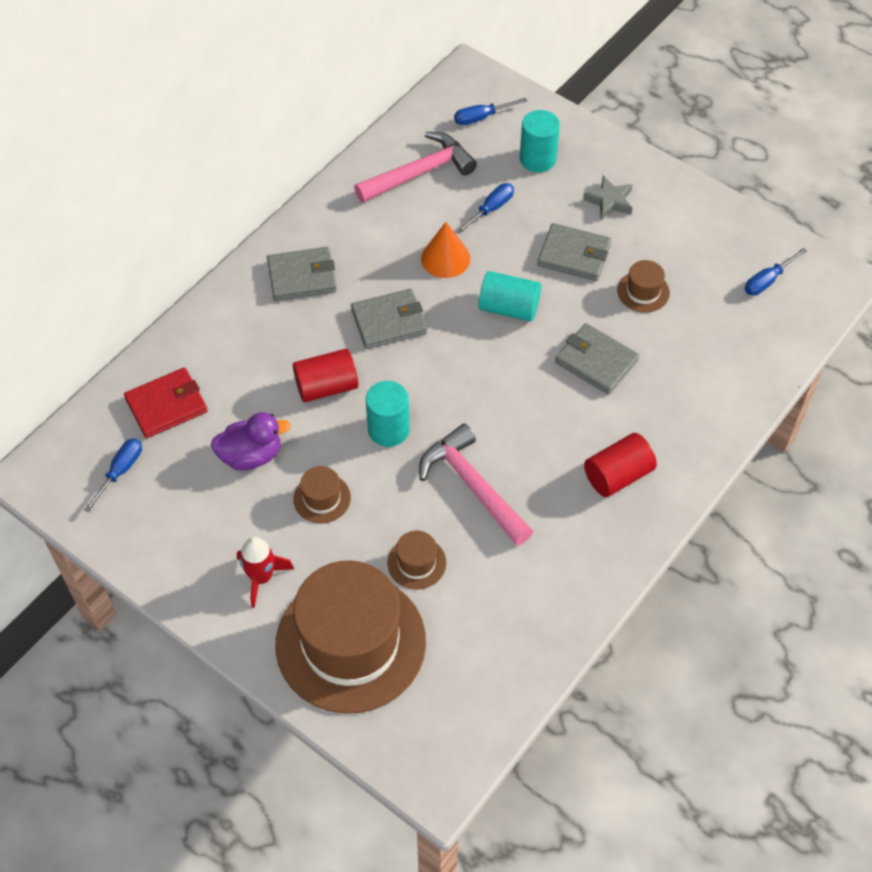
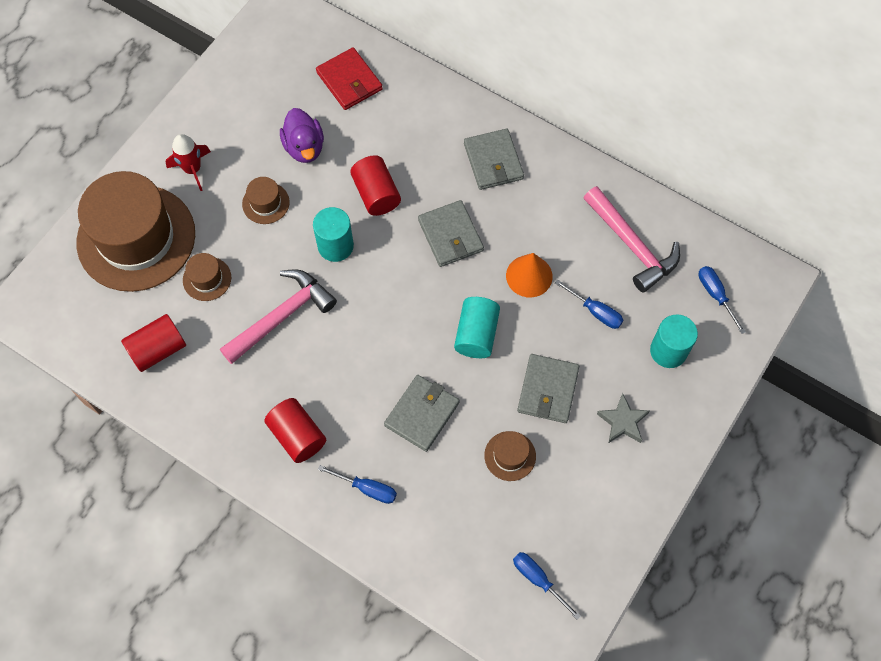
camera: 85 degrees right, 10 degrees up
blue screwdriver [84,438,142,512] -> blue screwdriver moved to [318,465,397,504]
none -> red cylinder [121,314,186,372]

